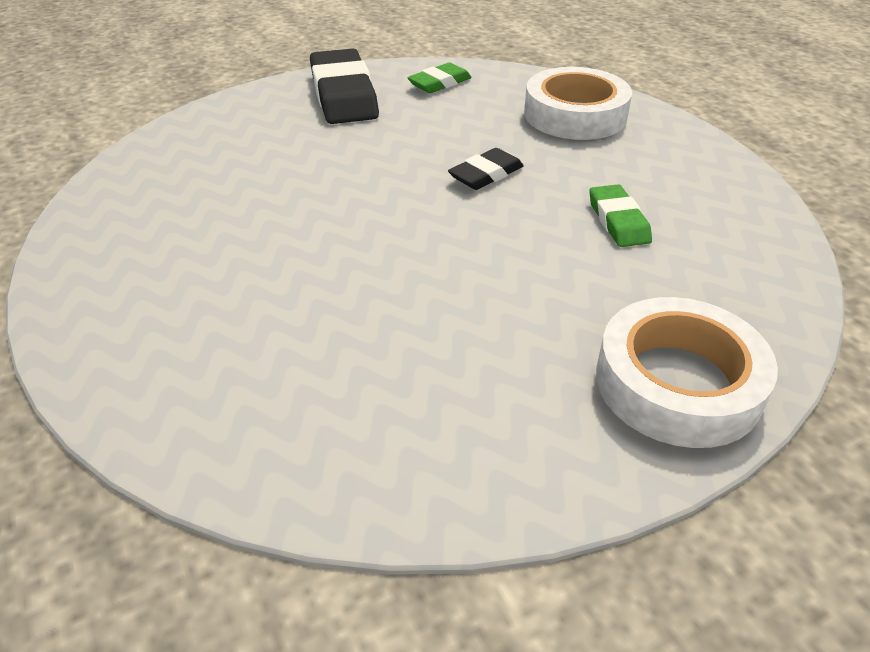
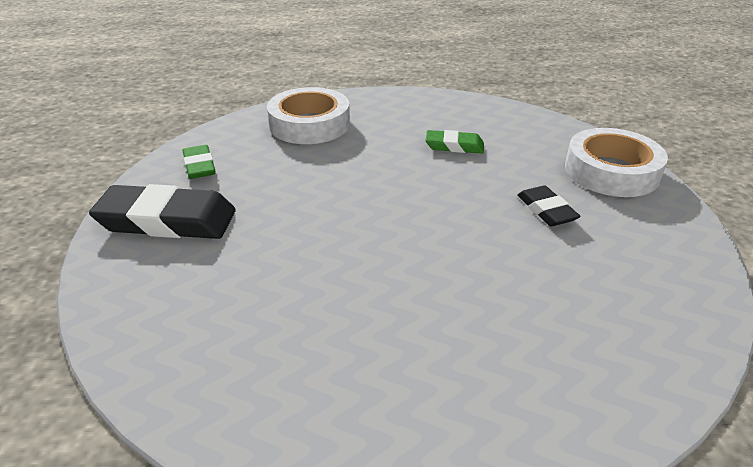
camera: 70 degrees left, 5 degrees down
black eraser [448,148,524,190] -> black eraser moved to [517,185,581,226]

